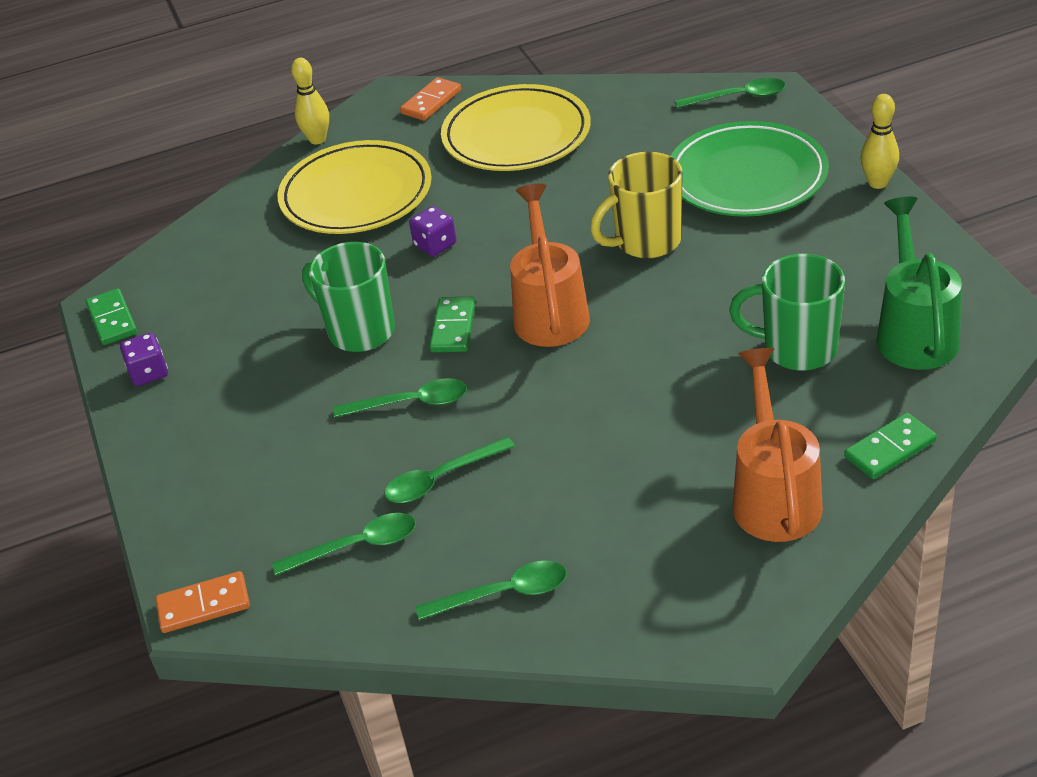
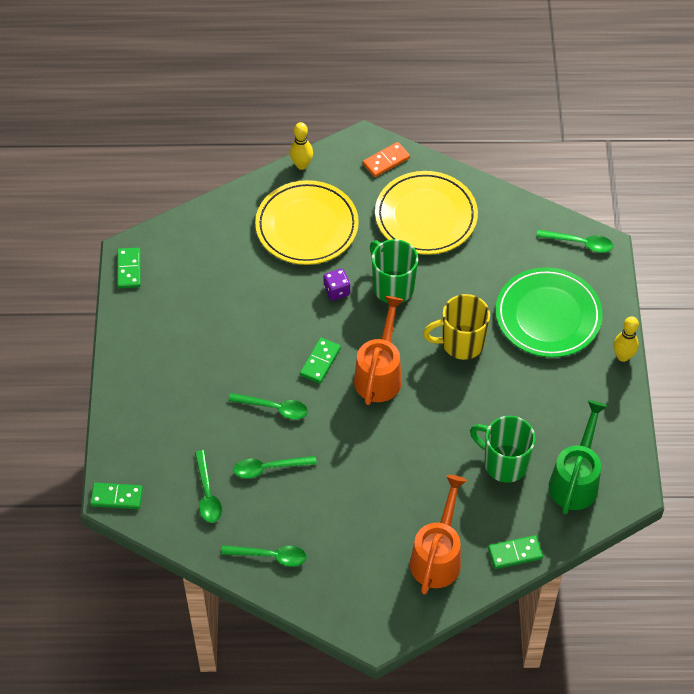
camera: 15 degrees right, 15 degrees up
purple dice [120,333,168,386] -> none
orange domino [155,571,250,633] -> green domino [90,483,143,509]
green spoon [272,513,416,575] -> green spoon turned 75 degrees clockwise [195,450,222,523]
green mug [302,242,395,352] -> green mug moved to [370,239,418,303]

